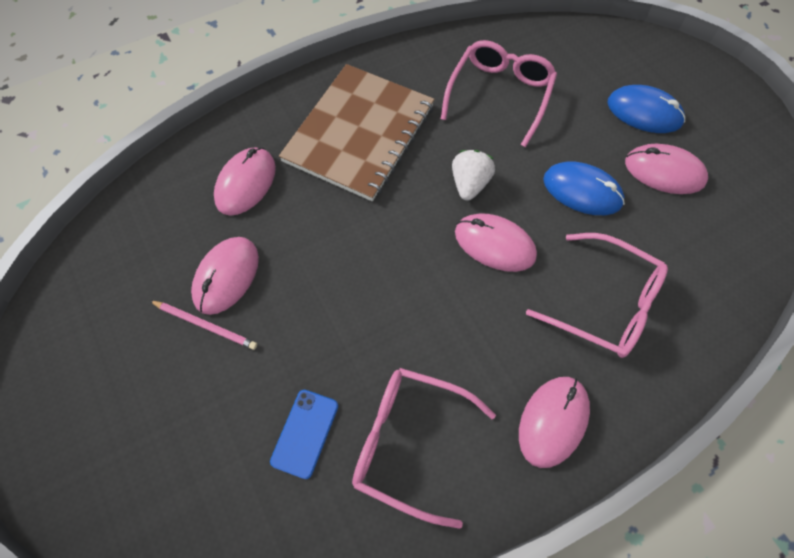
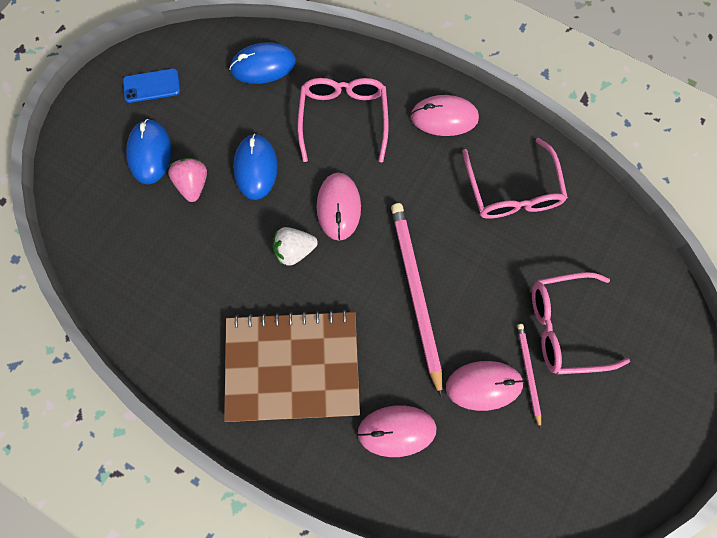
camera: 120 degrees left, 10 degrees up
blue phone [270,390,338,479] -> blue phone moved to [123,69,180,103]
pink glasses [441,40,557,147] -> pink glasses moved to [532,272,630,374]
pink mouse [625,144,708,194] -> none
none -> pink strawberry [168,158,207,202]
none -> blue mouse [229,42,296,84]
none -> pink pencil [391,203,442,398]

